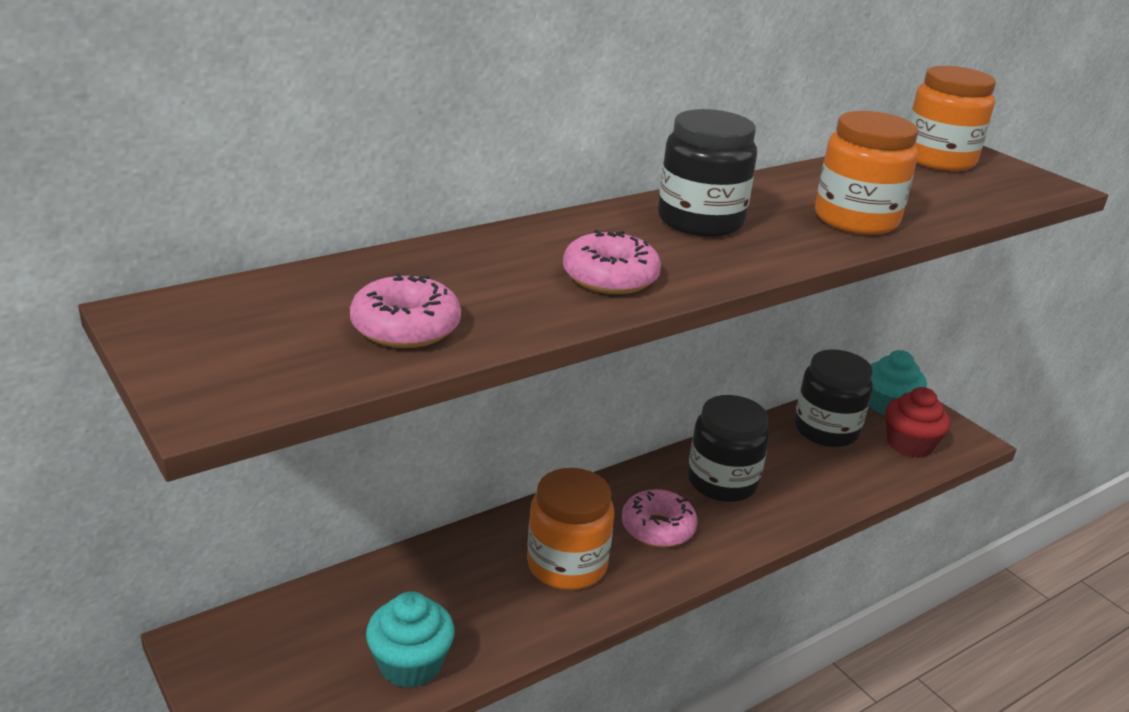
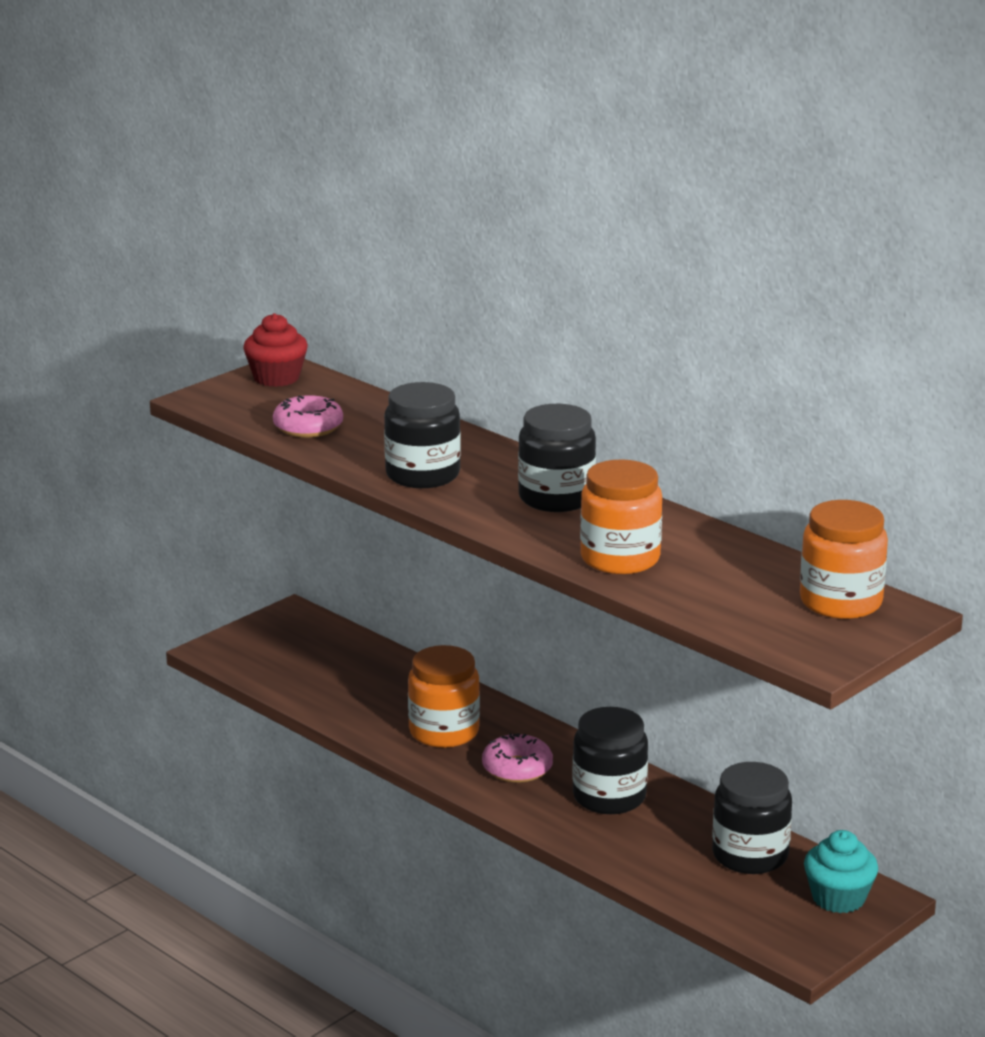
camera: 80 degrees right, 5 degrees down
turquoise cupcake [366,591,455,688] -> none
pink donut [563,230,661,294] -> black jar [384,382,461,488]
red cupcake [885,387,951,458] -> red cupcake moved to [243,313,308,387]

